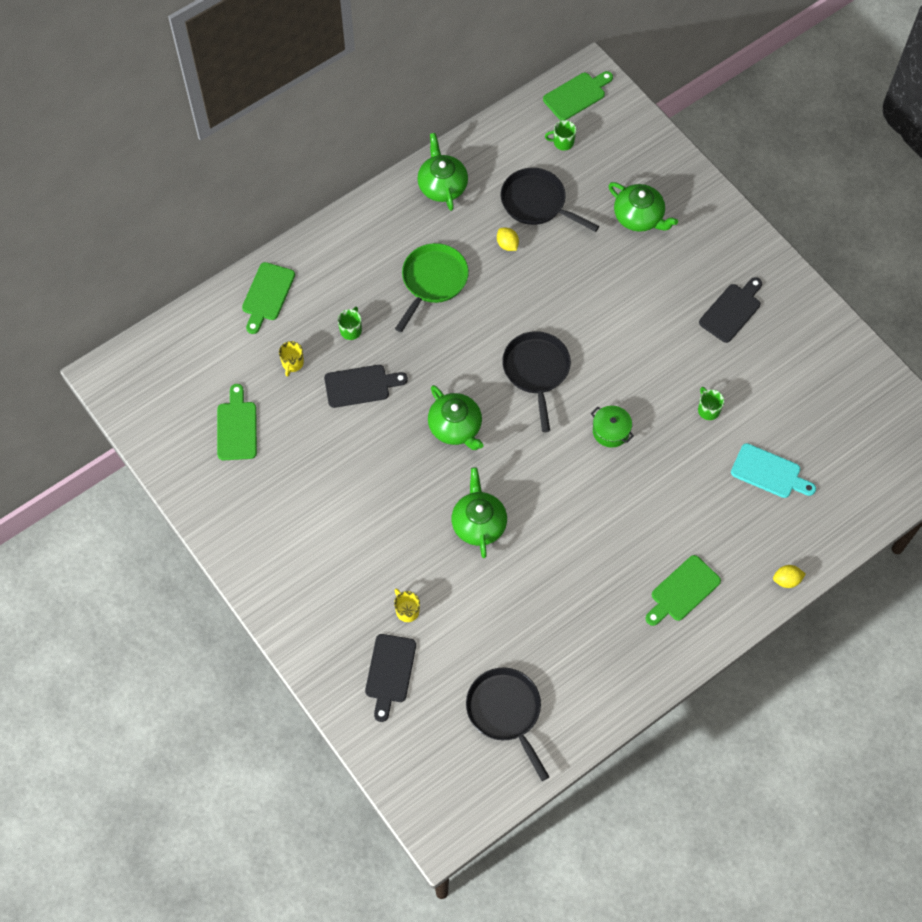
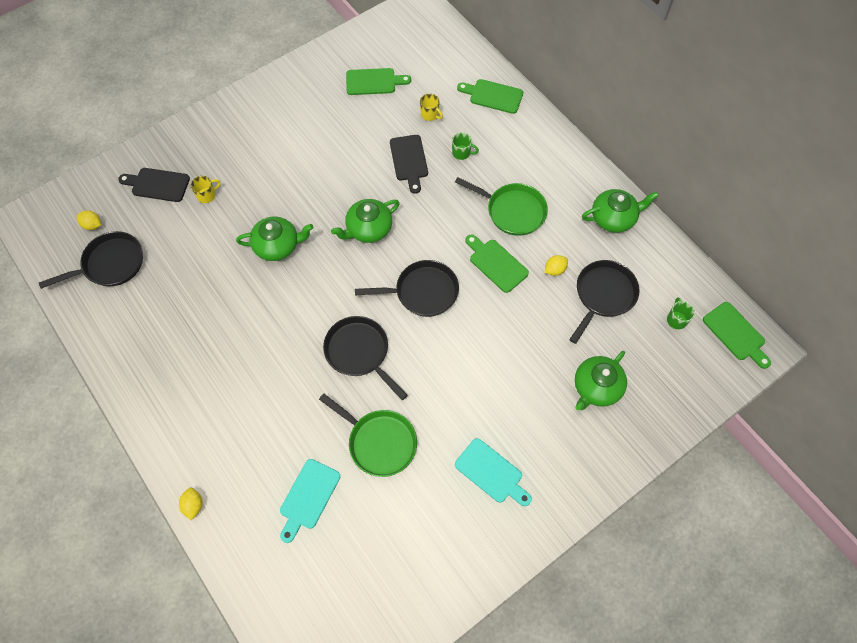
camera: 90 degrees right, 0 degrees up
yellow mug [279,341,304,377] -> yellow mug turned 150 degrees counterclockwise [420,94,443,121]
green pot [591,406,634,448] -> black pan [323,316,408,400]
green cutting board [645,555,721,626] -> green cutting board moved to [465,234,529,293]
green mug [698,387,724,420] -> green pan [319,394,417,477]
black cutting board [699,277,762,343] -> turquoise cutting board [455,438,532,506]
none -> yellow lemon [77,211,101,230]

